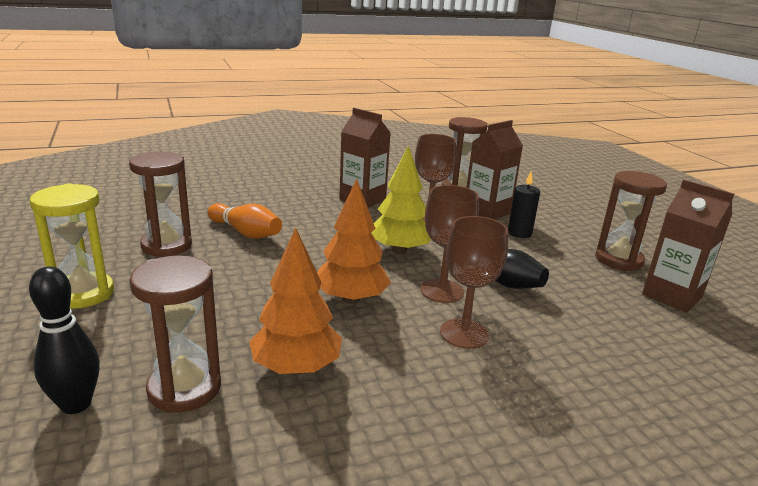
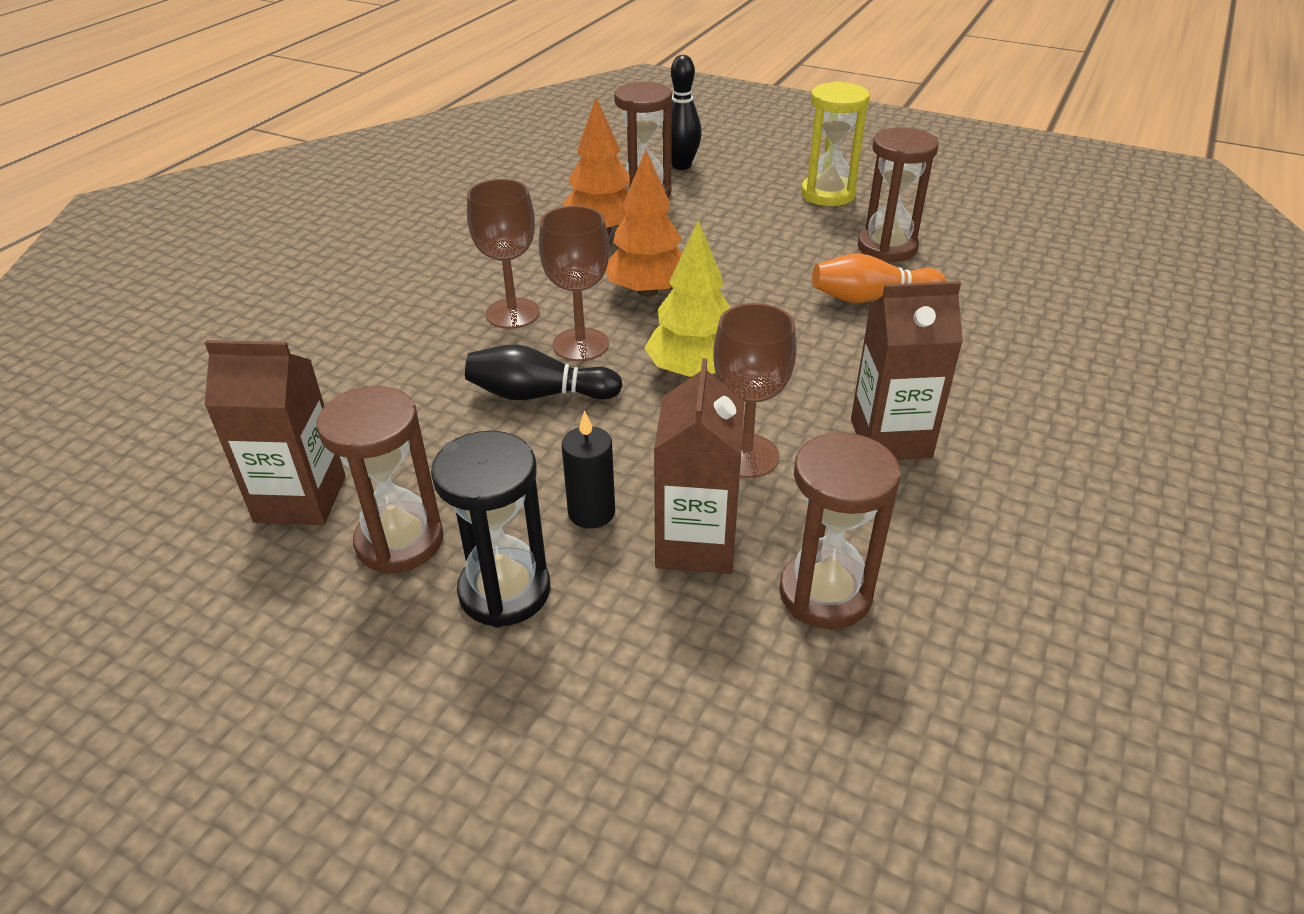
camera: 140 degrees right, 15 degrees up
none -> black hourglass [431,431,550,628]

